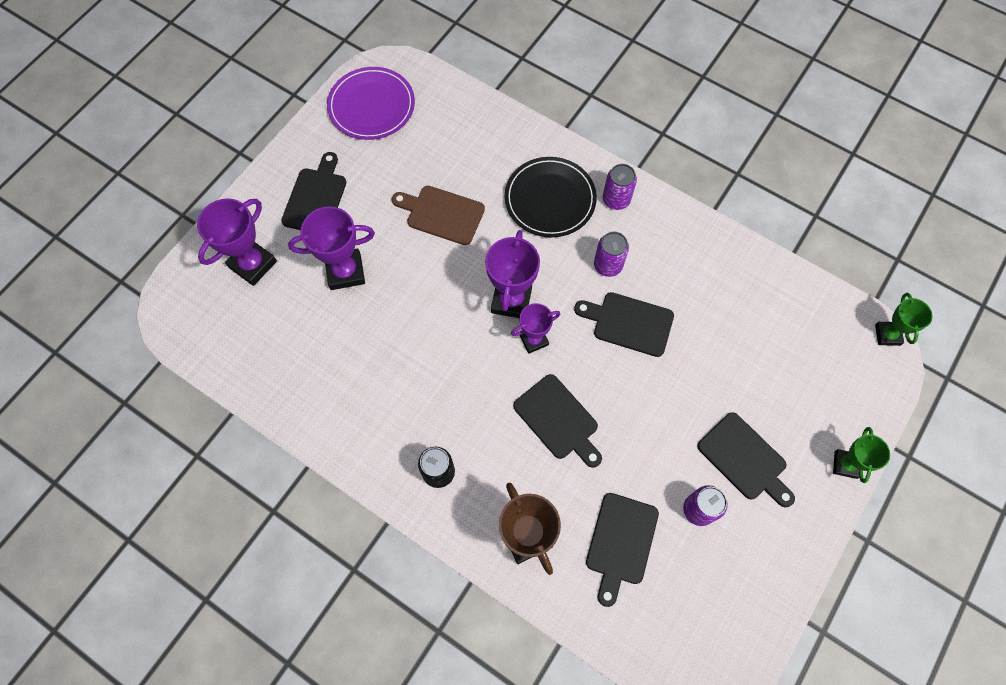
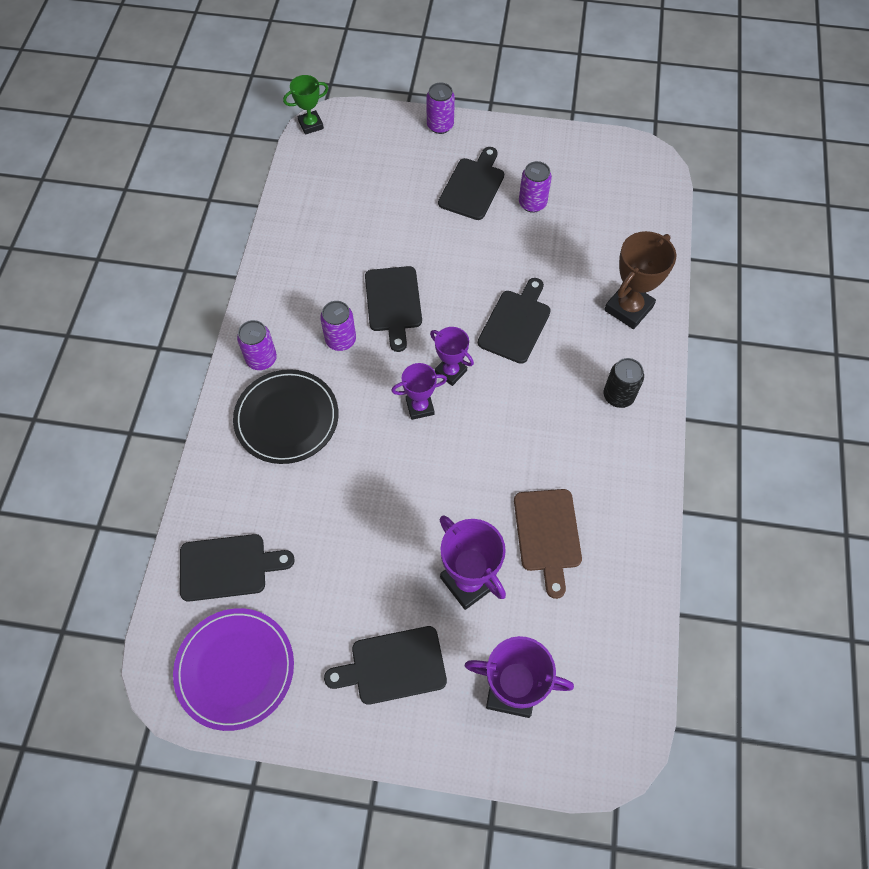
camera: 115 degrees left, 5 degrees down
brown cutting board [392,186,485,245] -> brown cutting board moved to [514,489,582,599]
purple trophy [485,230,540,318] -> purple trophy [391,363,447,420], size x0.63
black cutting board [586,493,659,607] -> black cutting board moved to [180,534,295,602]
green trophy [833,427,890,483] -> purple can [426,82,455,134]

